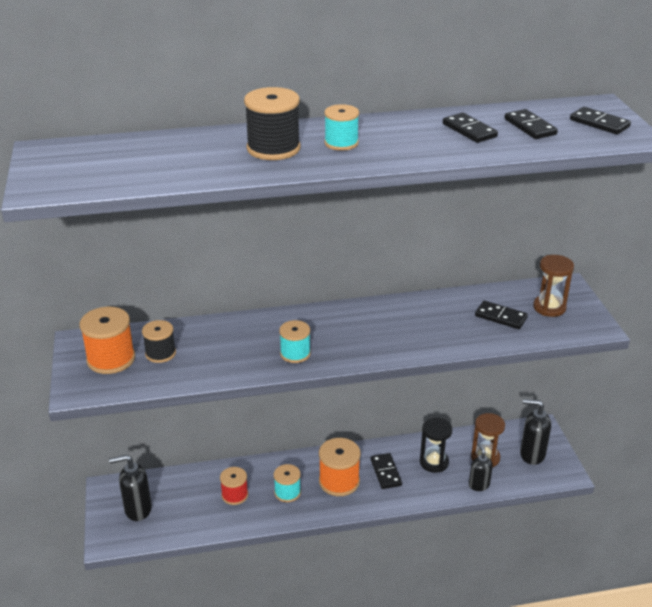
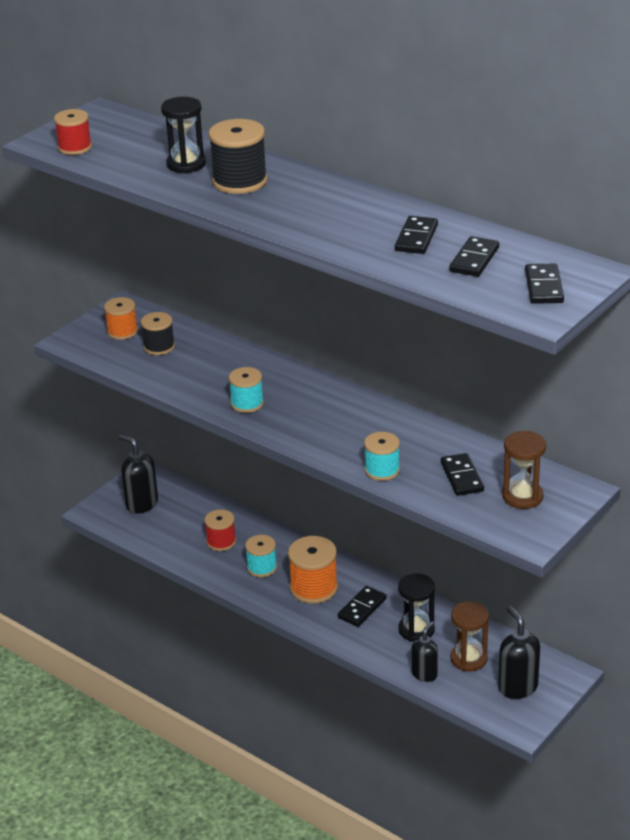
camera: 50 degrees right, 0 degrees up
orange spool [80,307,135,374] -> orange spool [104,297,138,340], size x0.64
turquoise spool [324,104,359,151] -> turquoise spool moved to [364,432,400,481]
none -> red spool [54,109,92,155]
none -> black hourglass [161,97,206,174]

